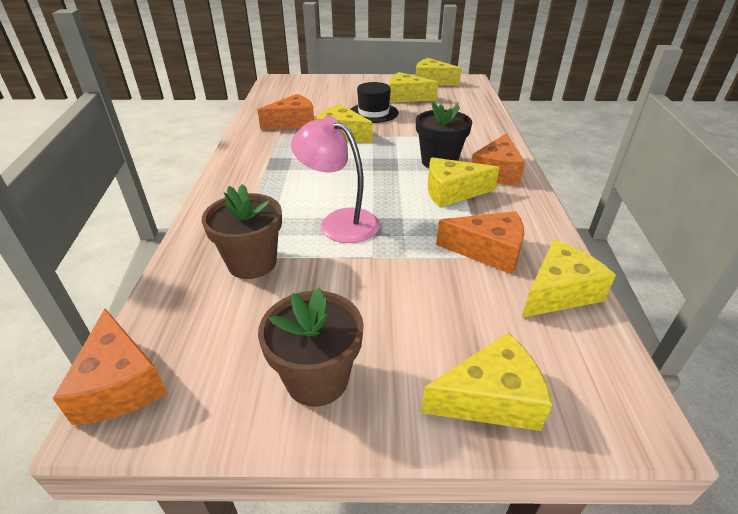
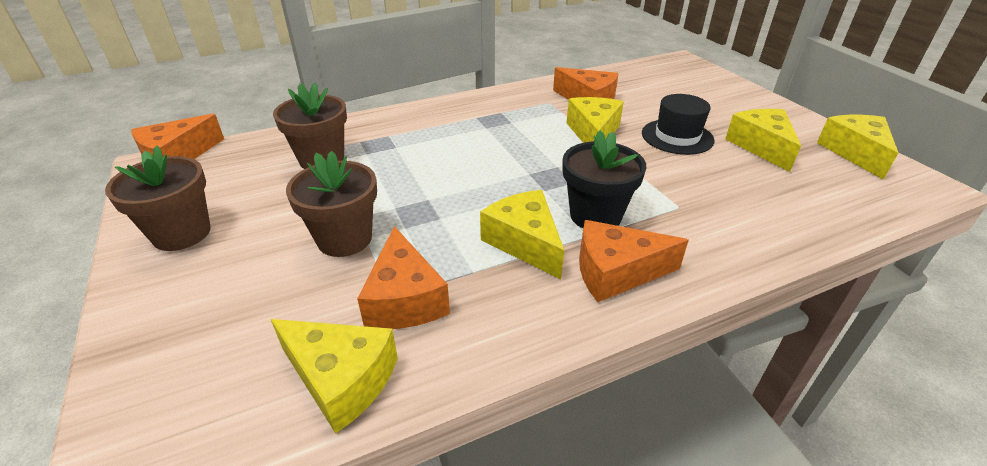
camera: 65 degrees right, 0 degrees up
pink lamp [291,116,380,243] -> none
yellow cheese [421,333,552,431] -> none
none -> brown flower pot [286,151,377,257]

